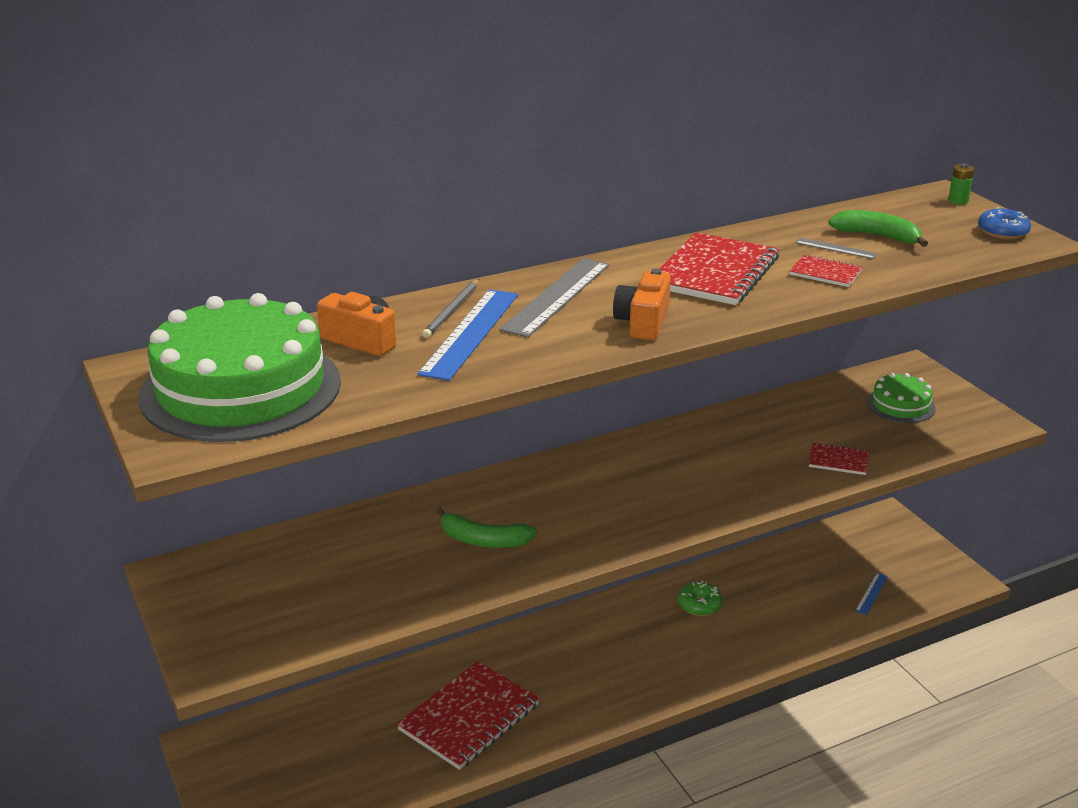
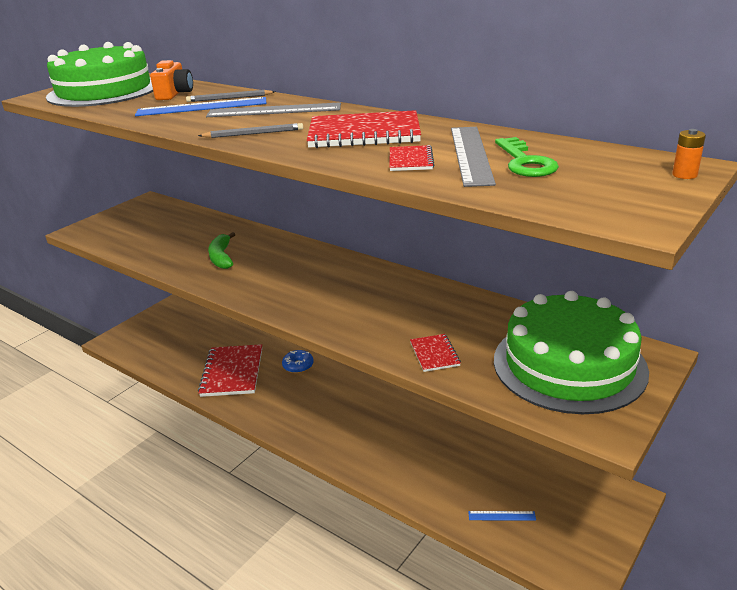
camera: 65 degrees right, 0 degrees up
red notebook [397,661,539,770] -> red notebook turned 75 degrees clockwise [198,344,262,397]
orange camera [613,268,671,340] -> grey pencil [198,123,303,138]
green donut [678,581,723,616] -> none
grey ruler [795,237,878,259] -> grey ruler [451,127,496,187], size x2.09
green banana [828,210,928,247] -> green key [495,137,559,177]
green cake [867,373,935,423] -> green cake [494,291,649,414], size x2.15
green battery [948,163,974,205] -> orange battery [672,129,706,179]
blue donut [978,207,1031,239] -> blue donut moved to [282,350,314,373]

